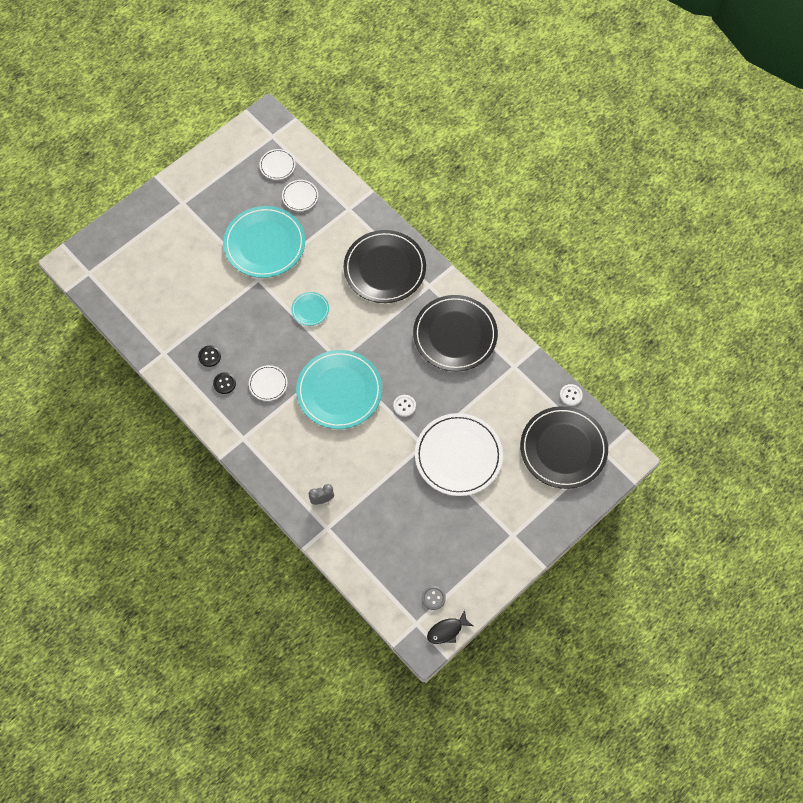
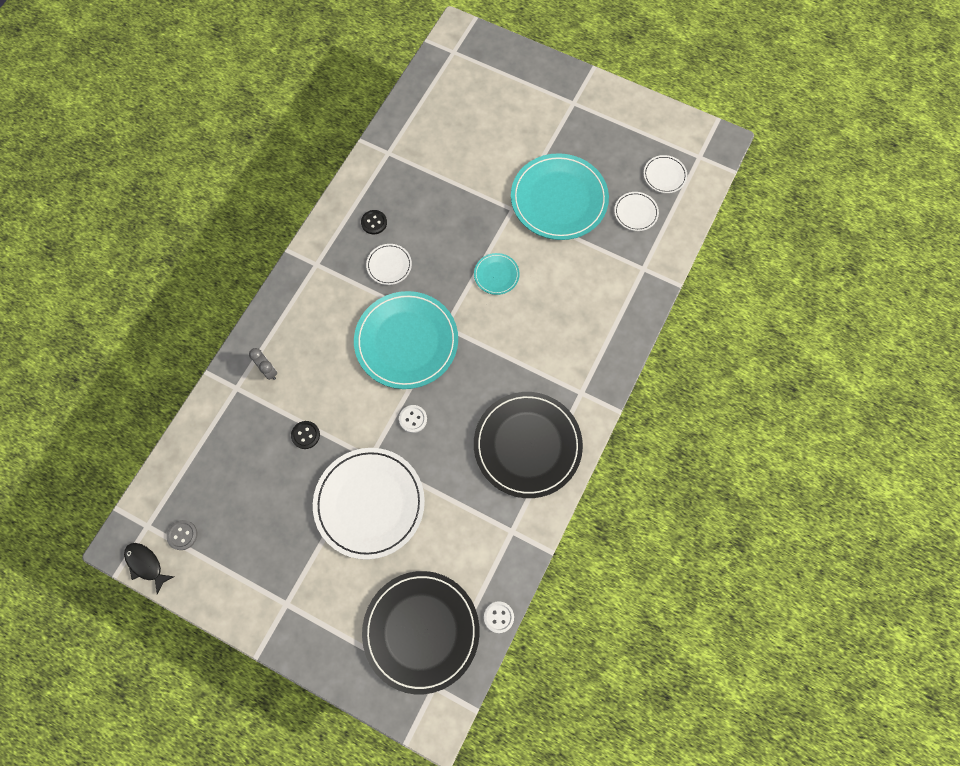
camera: 70 degrees right, 5 degrees up
black button [198,346,221,367] -> black button moved to [291,421,320,449]
black plate [344,230,426,303] -> none

